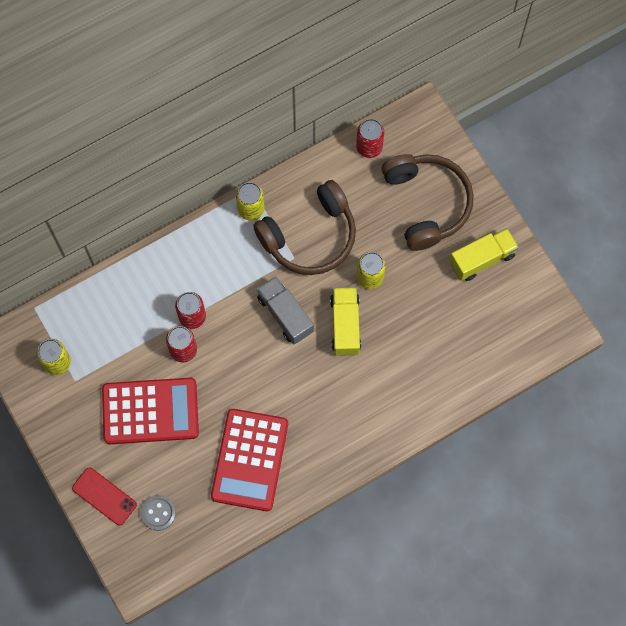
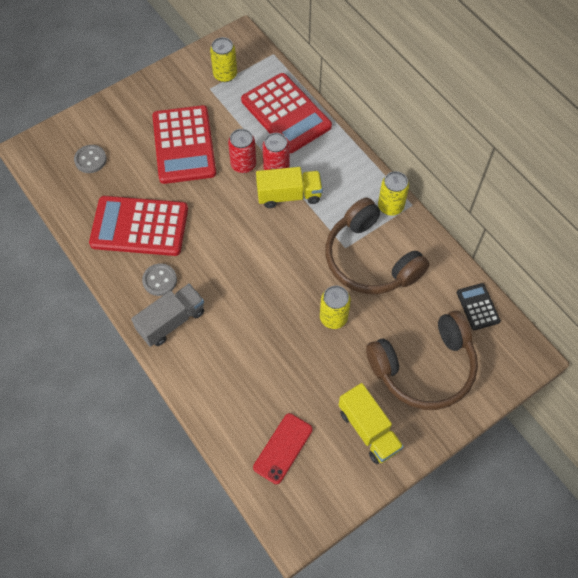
camera: 85 degrees right, 10 degrees down
red phone [72,468,137,525] -> red phone moved to [253,413,313,484]
grey truck [257,276,314,344] -> grey truck moved to [131,284,204,347]
yellow truck [330,287,361,356] -> yellow truck moved to [256,167,323,208]
red can [356,119,384,158] -> black calculator [457,283,501,330]
none -> grey button [142,263,177,296]
none -> red calculator [241,73,332,153]

